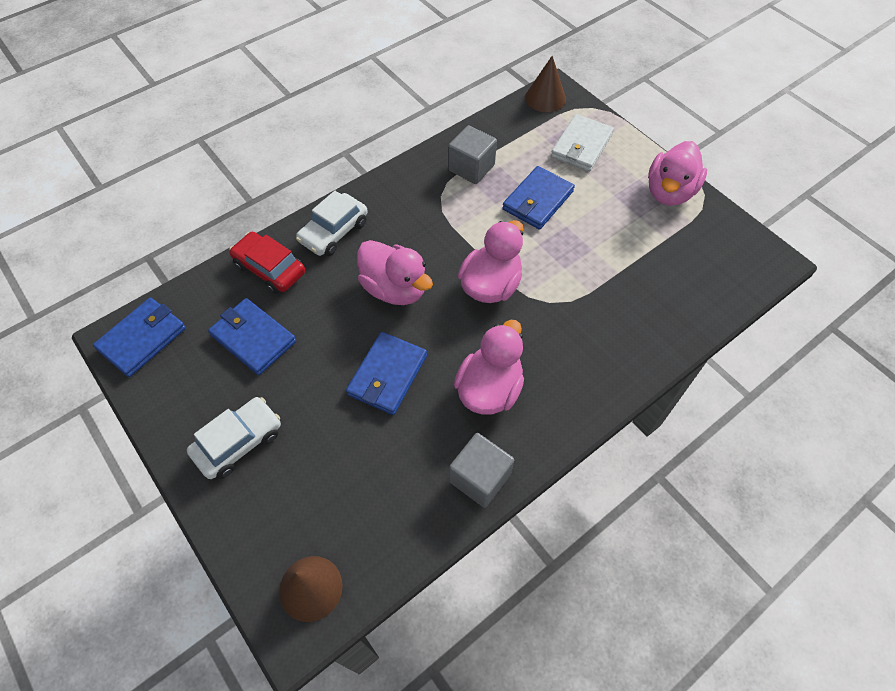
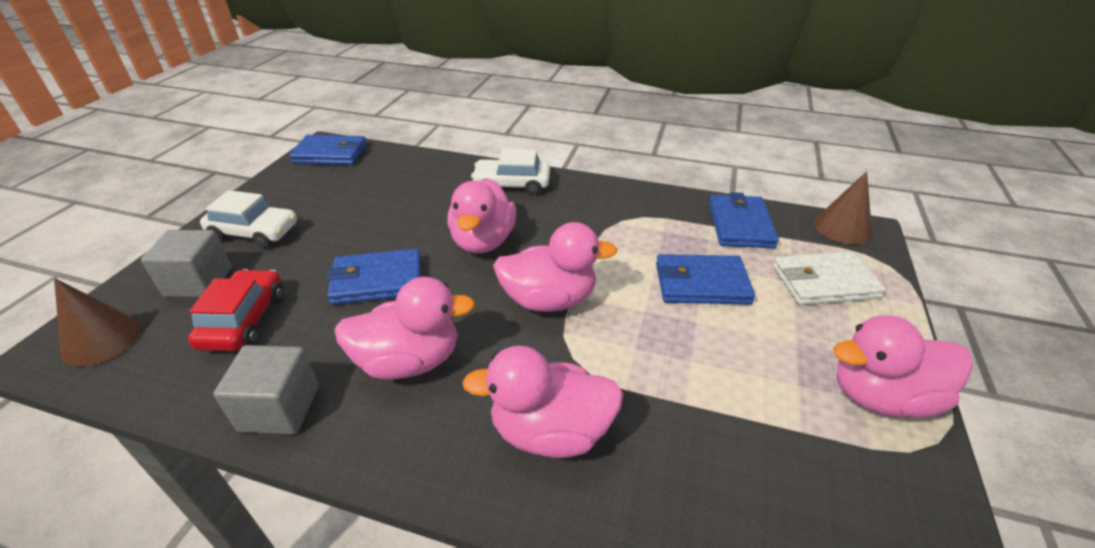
camera: 55 degrees right, 20 degrees down
blue wallet [208,298,296,375] -> blue wallet moved to [709,192,779,248]
red car [229,232,305,294] -> red car moved to [188,269,284,351]
grey cube [448,125,497,184] -> grey cube moved to [141,230,232,297]
none -> pink duck [462,346,623,458]

